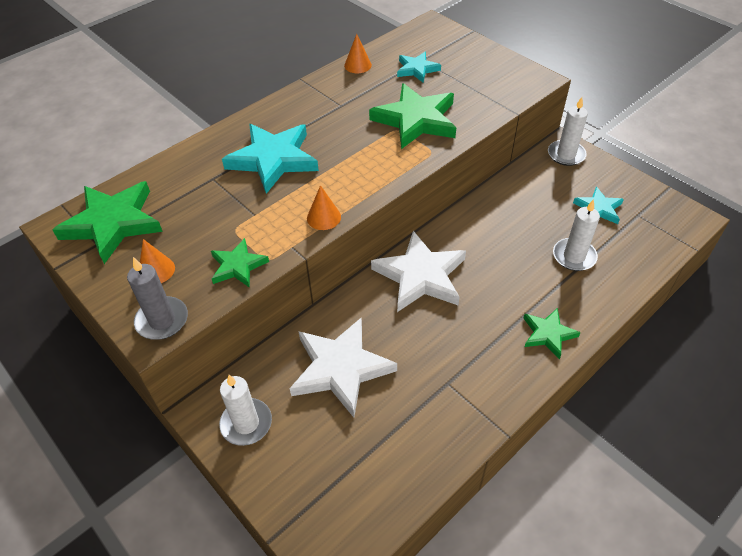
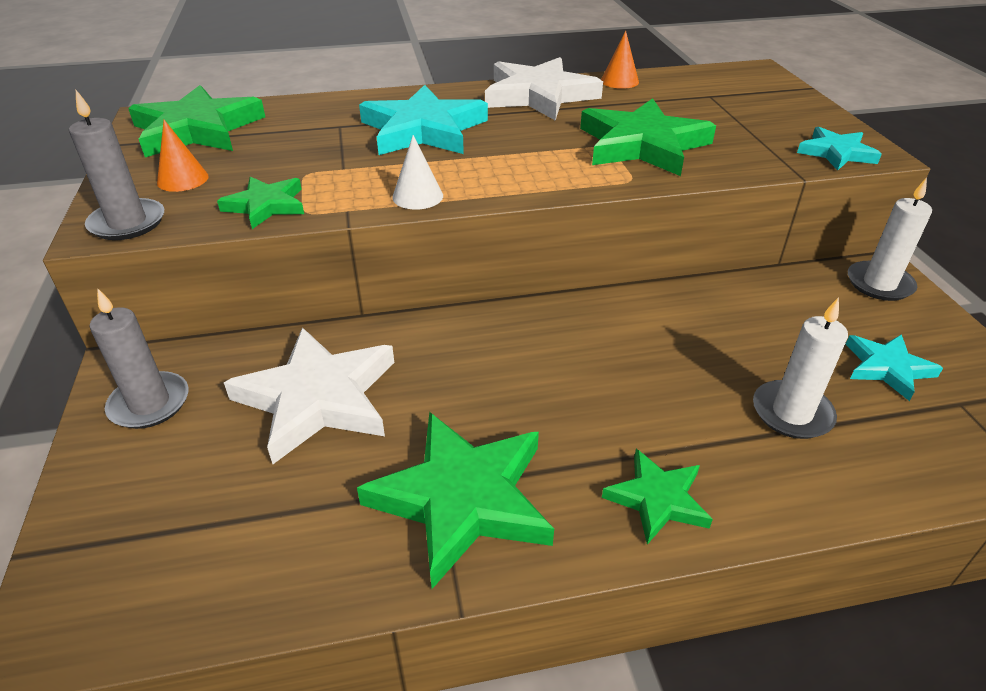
camera: 30 degrees right, 10 degrees down
white candle [219,375,272,446] -> grey candle [90,288,189,429]
orange cone [307,185,341,230] -> white cone [392,135,443,210]
white star [371,231,466,312] -> white star moved to [485,57,603,121]
turquoise star [397,52,441,83] -> turquoise star moved to [797,126,882,171]
none -> green star [357,412,554,589]

